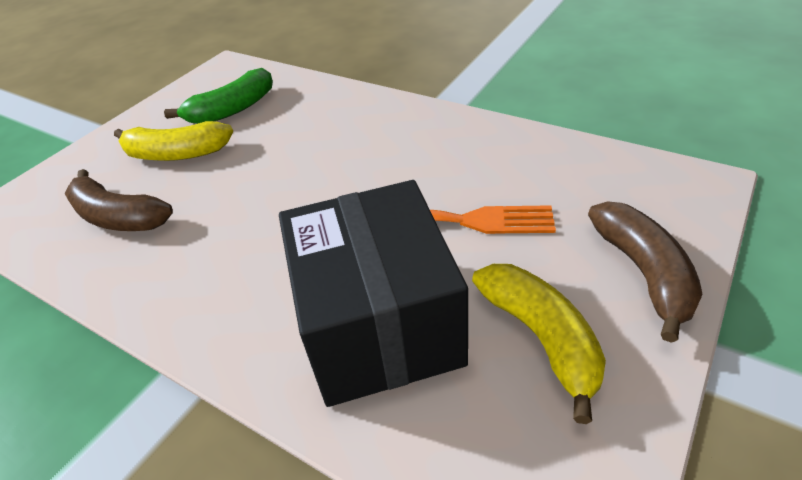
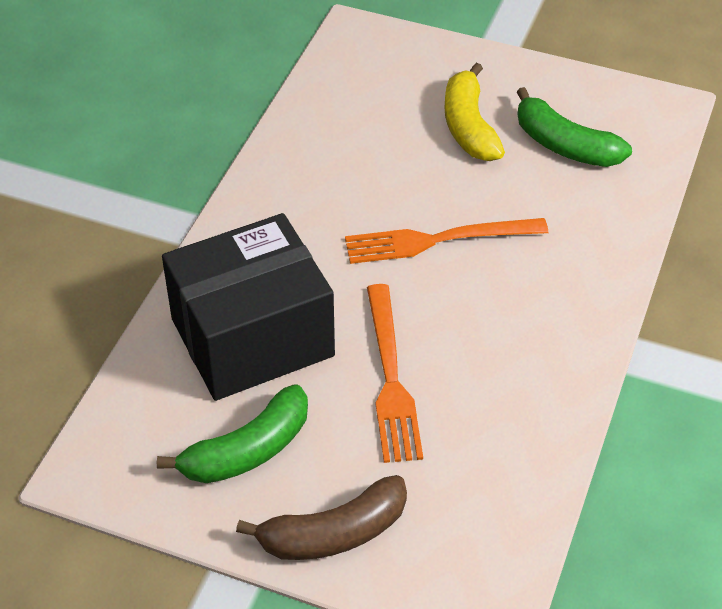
camera: 75 degrees right, 5 degrees up
brown banana [65,169,173,231] -> none
yellow banana [472,264,606,424] -> green banana [157,385,308,483]
none -> orange fork [345,218,548,264]

